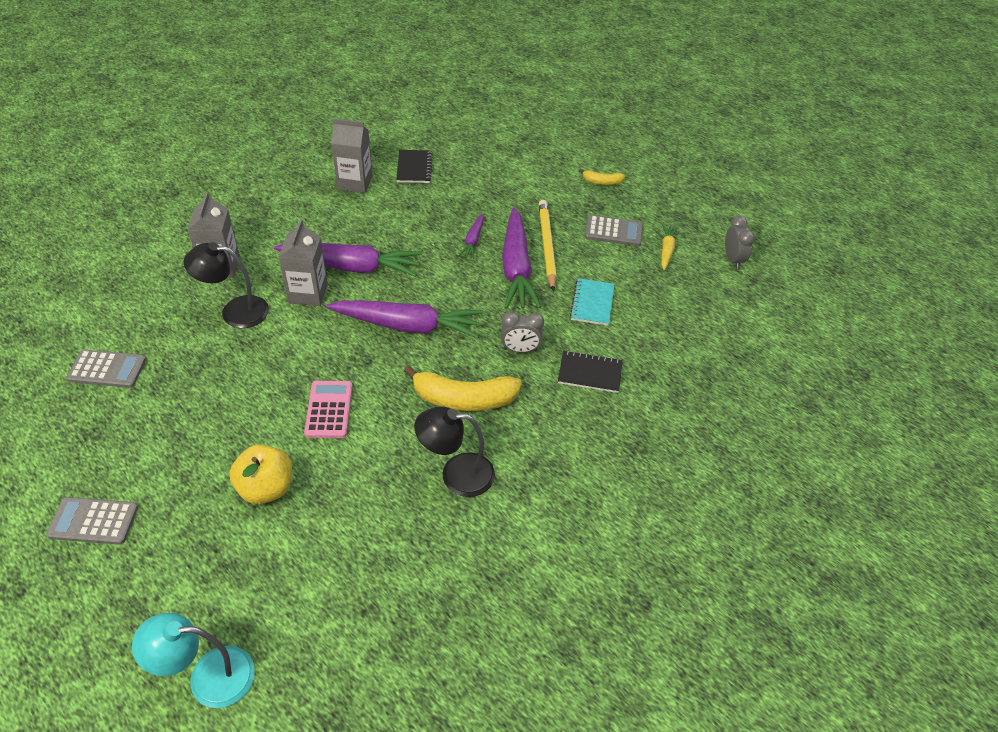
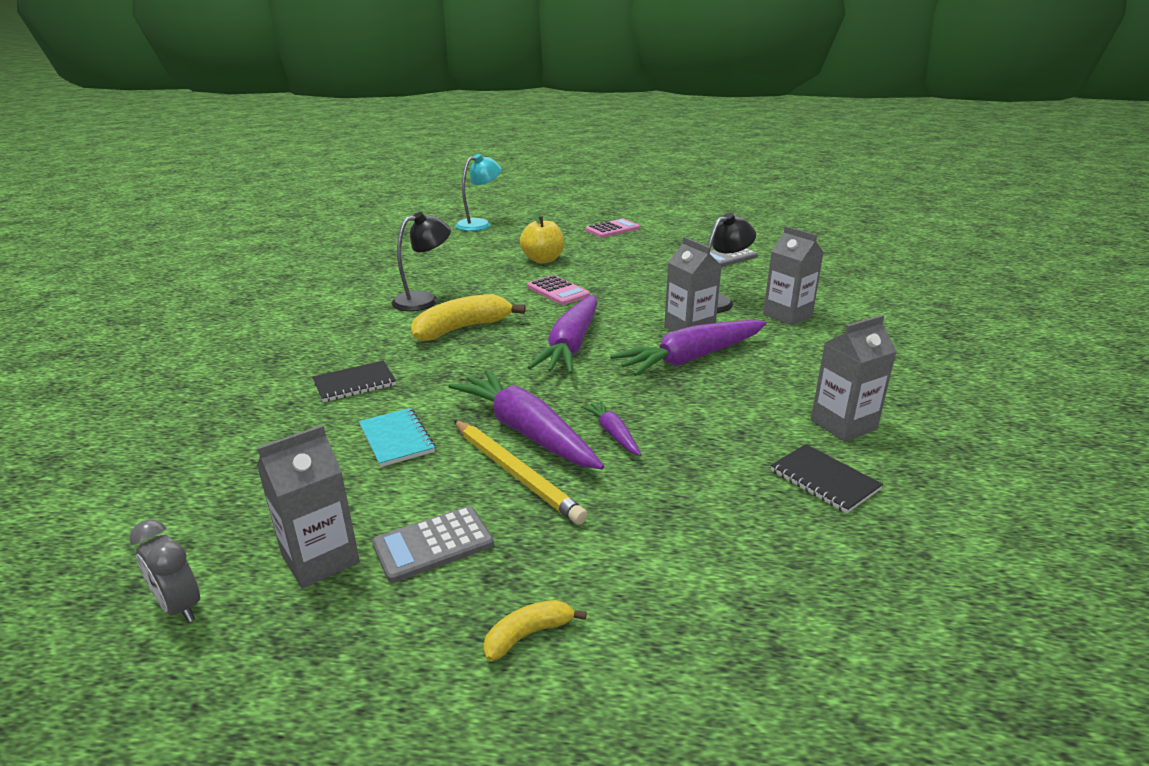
camera: 145 degrees right, 20 degrees down
grey calculator [46,497,138,545] -> pink calculator [585,219,640,238]
purple carrot [326,300,483,338] -> purple carrot turned 45 degrees counterclockwise [528,295,598,374]
grey clock [501,311,544,353] -> none
yellow carrot [661,225,678,270] -> grey carton [257,425,360,589]

